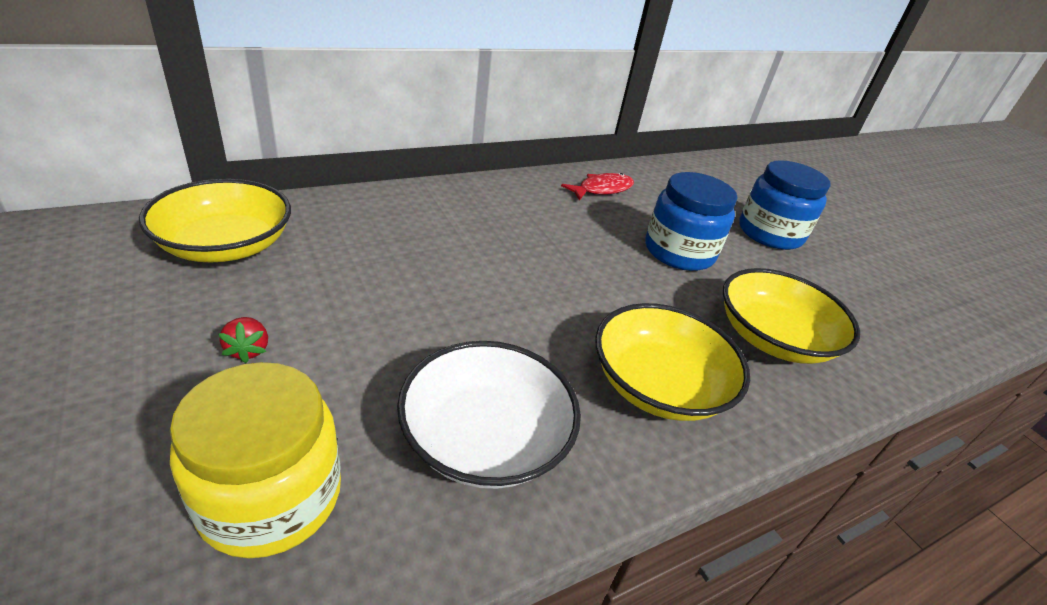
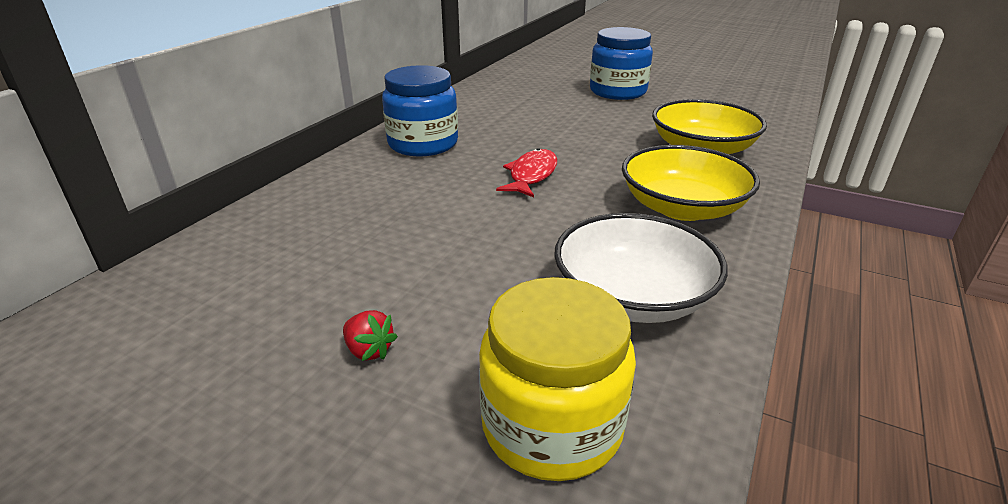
camera: 30 degrees left, 5 degrees down
yellow bowl [139,179,291,263] -> none
red fish [561,173,634,201] -> red fish moved to [496,148,557,198]
blue jar [645,172,738,271] -> blue jar moved to [382,65,458,156]

